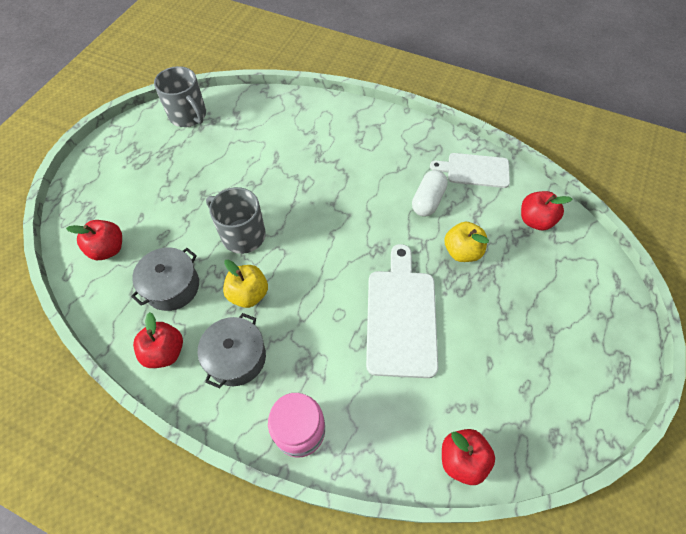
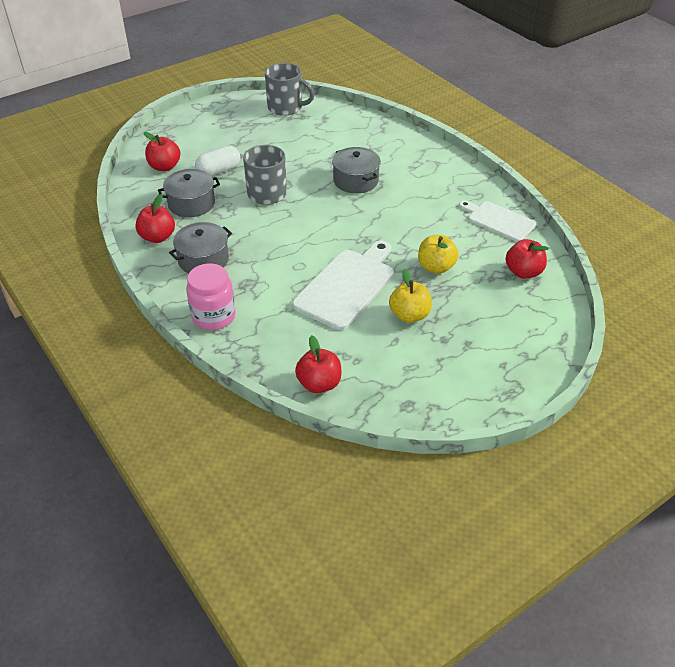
camera: 30 degrees right, 15 degrees down
grey mug [154,66,206,127] -> grey mug turned 60 degrees counterclockwise [265,63,315,116]
yellow apple [223,259,268,308] -> yellow apple moved to [389,269,432,323]
white capsule [412,170,448,217] -> white capsule moved to [195,146,240,176]
none -> grey pot [332,147,381,193]

